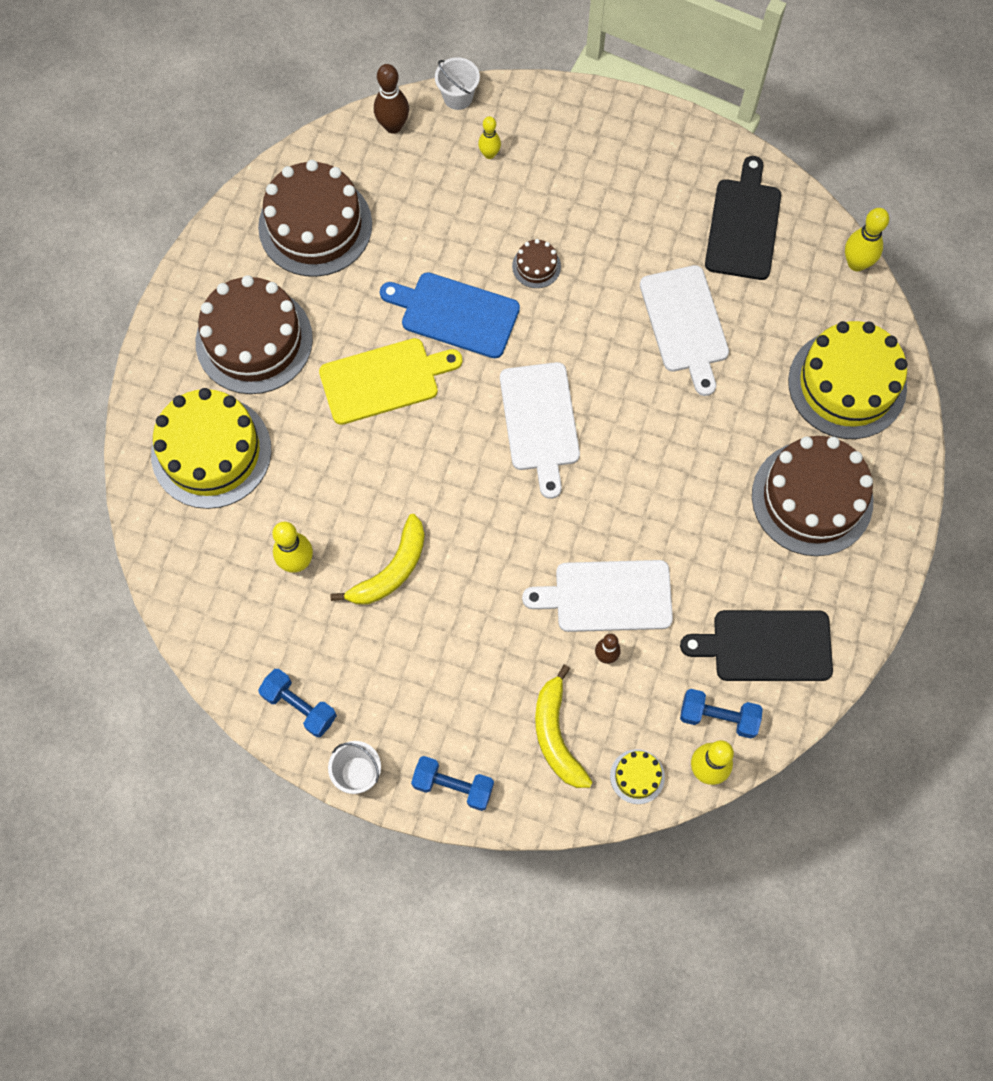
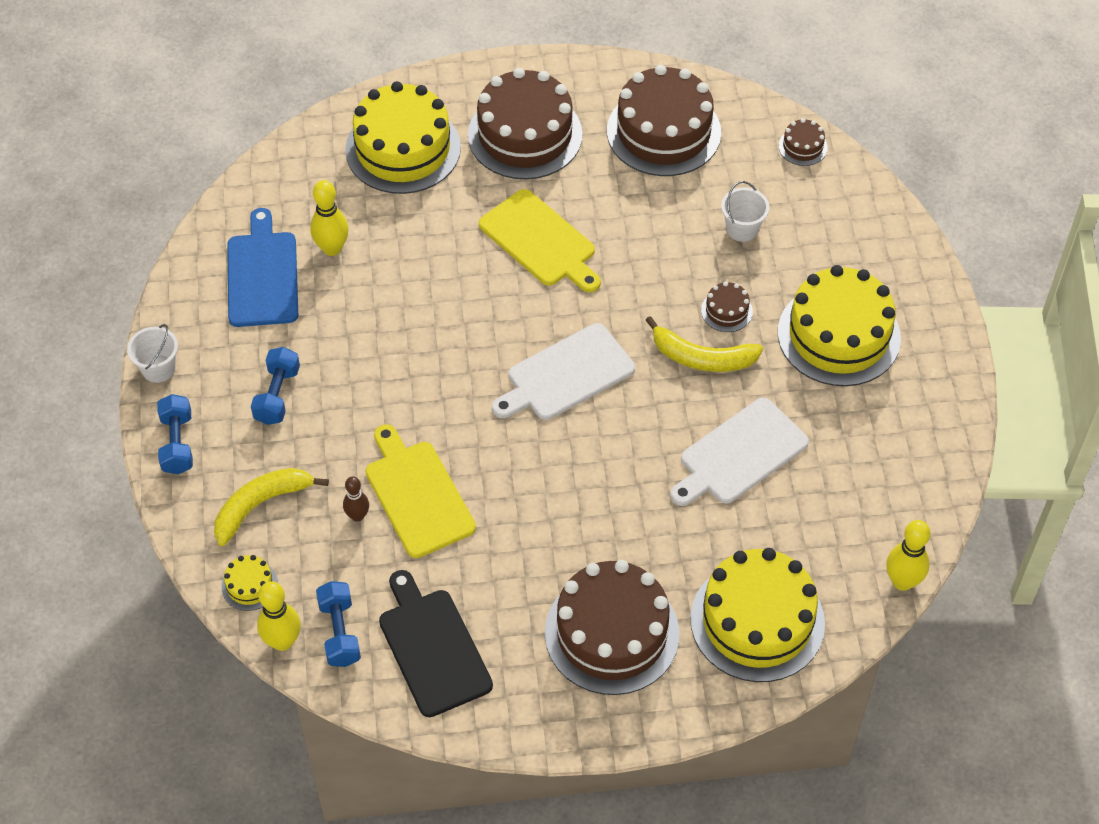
camera: 65 degrees right, 15 degrees down
blue dumbbell [258,669,337,737] -> blue dumbbell moved to [251,347,300,425]
yellow banana [330,514,425,604] -> yellow banana moved to [645,316,763,372]
brown bowling pin [374,64,409,134] -> brown cake [779,118,828,166]
blue cutting board [380,272,520,358] -> blue cutting board moved to [227,208,298,327]
white bucket [435,57,480,110] -> white bucket moved to [721,181,769,242]
yellow bowling pin [478,116,501,159] -> none
white cutting board [522,560,673,632] -> yellow cutting board [366,424,476,558]
black cutting board [705,156,781,280] -> none
none -> yellow cake [778,265,901,386]

